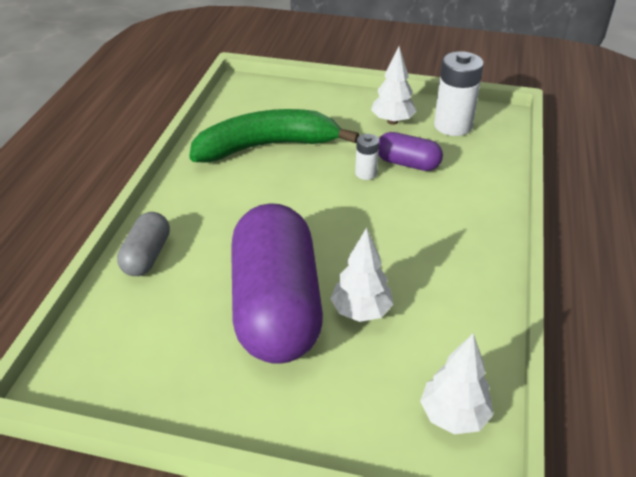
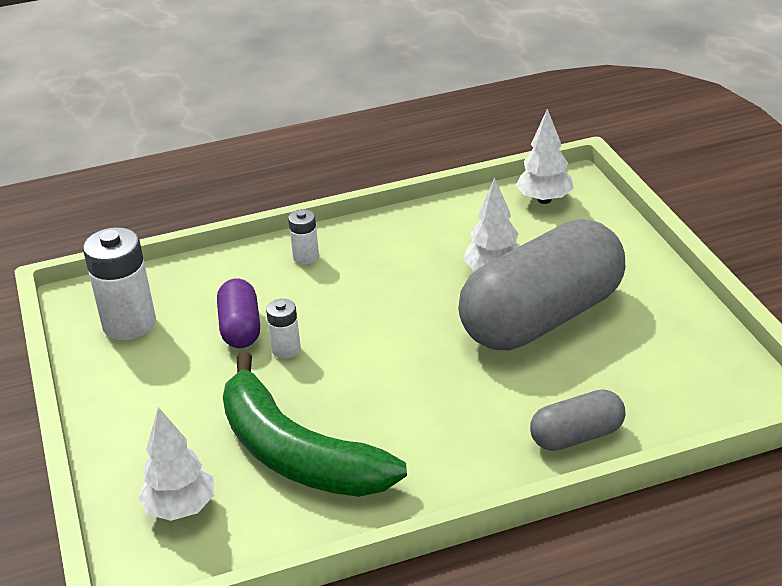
camera: 120 degrees left, 5 degrees down
purple capsule [231,203,323,364] -> grey capsule [458,219,626,350]
white tree [371,47,417,125] -> white tree moved to [138,407,214,521]
none -> white battery [288,209,319,264]

